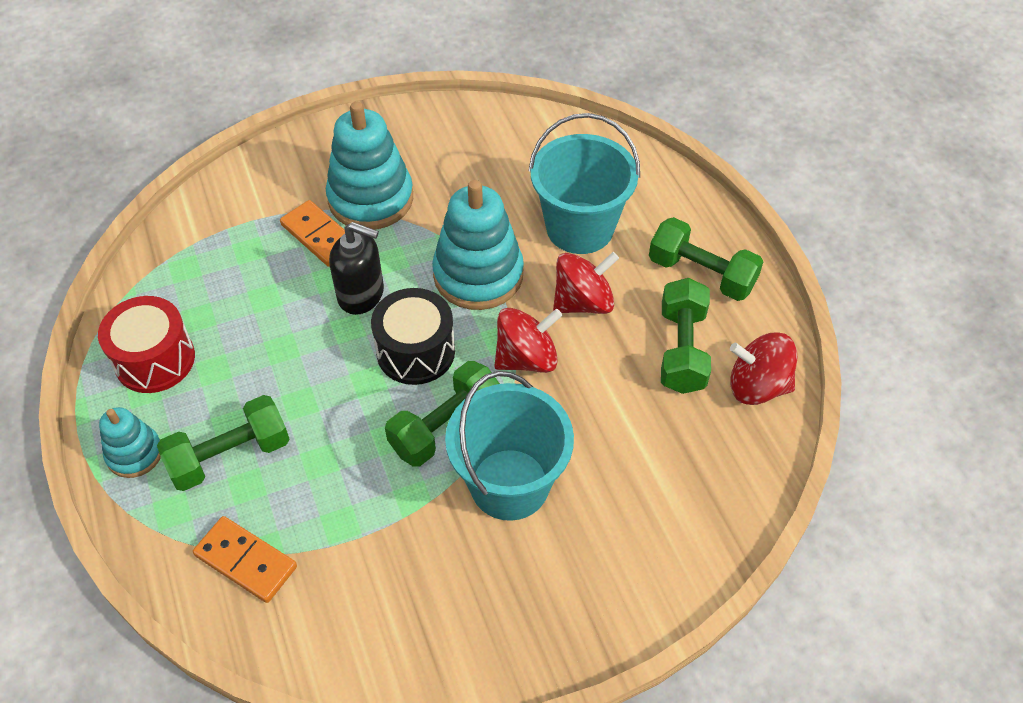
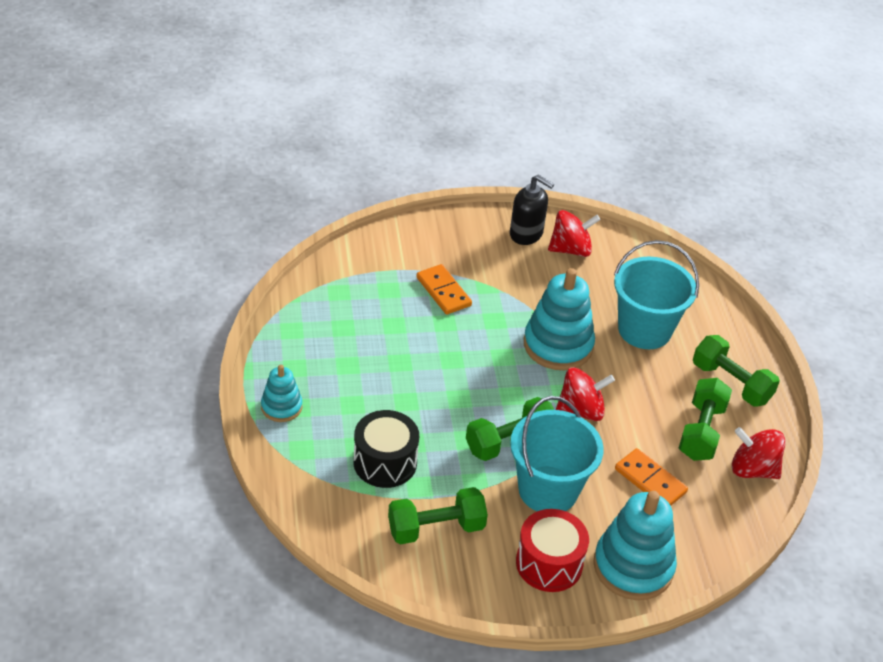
camera: 10 degrees right, 10 degrees down
red drum [98,296,195,393] -> red drum moved to [516,509,589,592]
green dumbbell [157,395,290,491] -> green dumbbell moved to [388,487,488,544]
orange domino [193,516,297,603] -> orange domino moved to [615,448,688,506]
turquoise stacking toy [326,101,413,230] -> turquoise stacking toy moved to [593,491,677,600]
black soap dispenser [329,222,384,315] -> black soap dispenser moved to [510,175,554,245]
black drum [371,288,455,385] -> black drum moved to [353,410,419,488]
red spinning top [553,252,619,314] -> red spinning top moved to [548,210,600,257]

